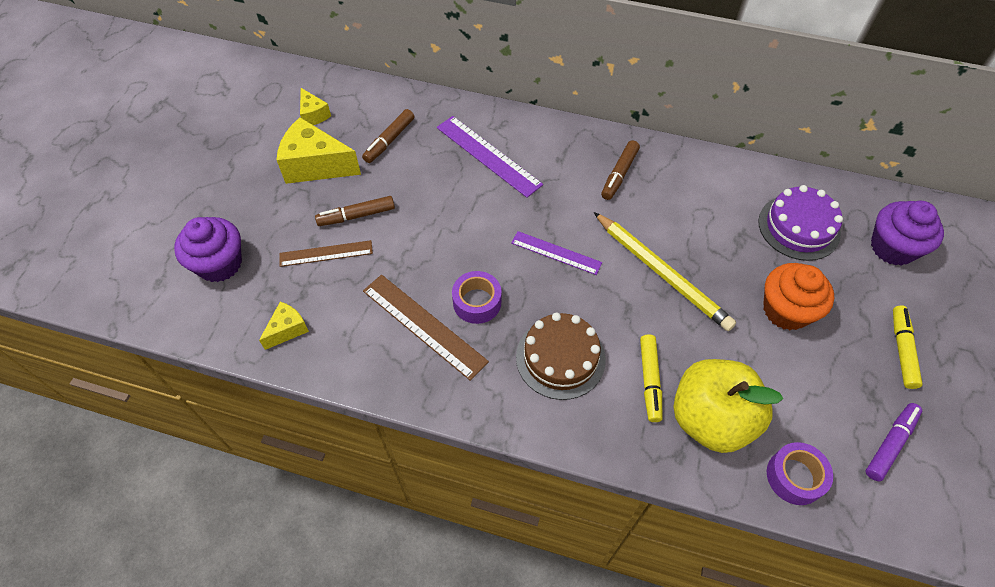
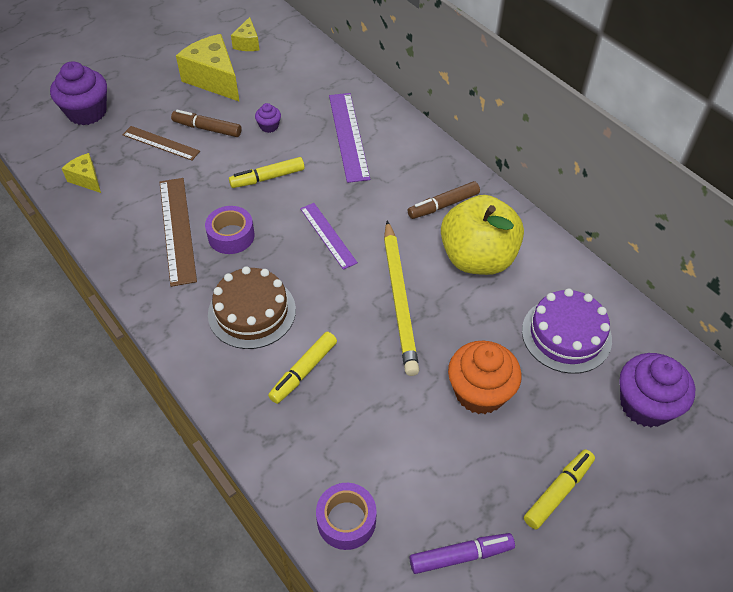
camera: 35 degrees right, 5 degrees down
yellow cheese [259,302,309,350] -> yellow cheese turned 120 degrees counterclockwise [62,153,101,193]
brown marker [362,109,414,163] -> none
yellow apple [674,359,783,453] -> yellow apple moved to [441,195,524,275]
none -> yellow marker [229,157,305,188]
none -> purple cupcake [255,103,281,133]

